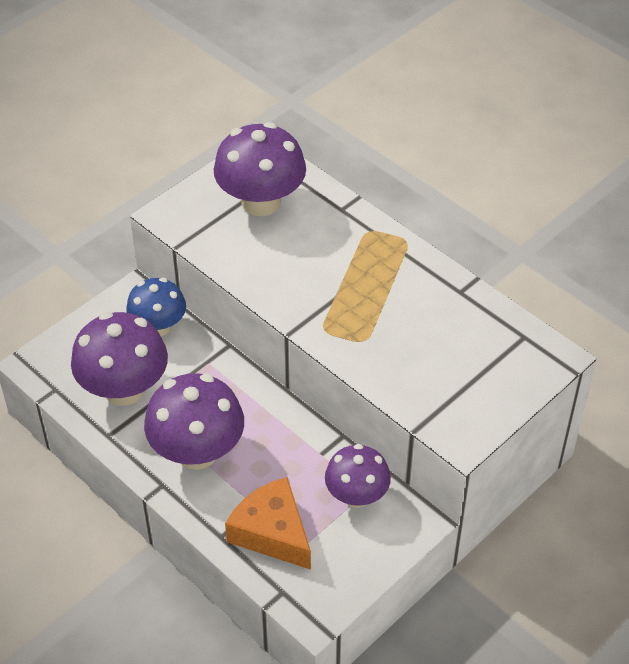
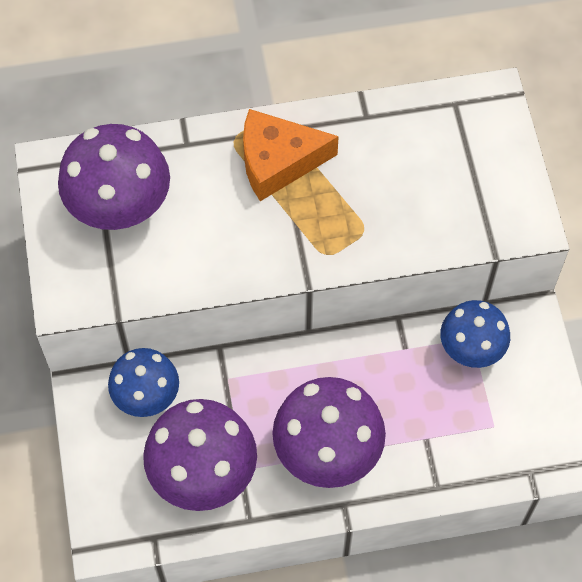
camera: 55 degrees left, 15 degrees up
orange cheese [225,477,311,570] -> orange cheese moved to [243,109,339,201]
purple mushroom [325,444,391,508] -> blue mushroom [440,300,510,368]

